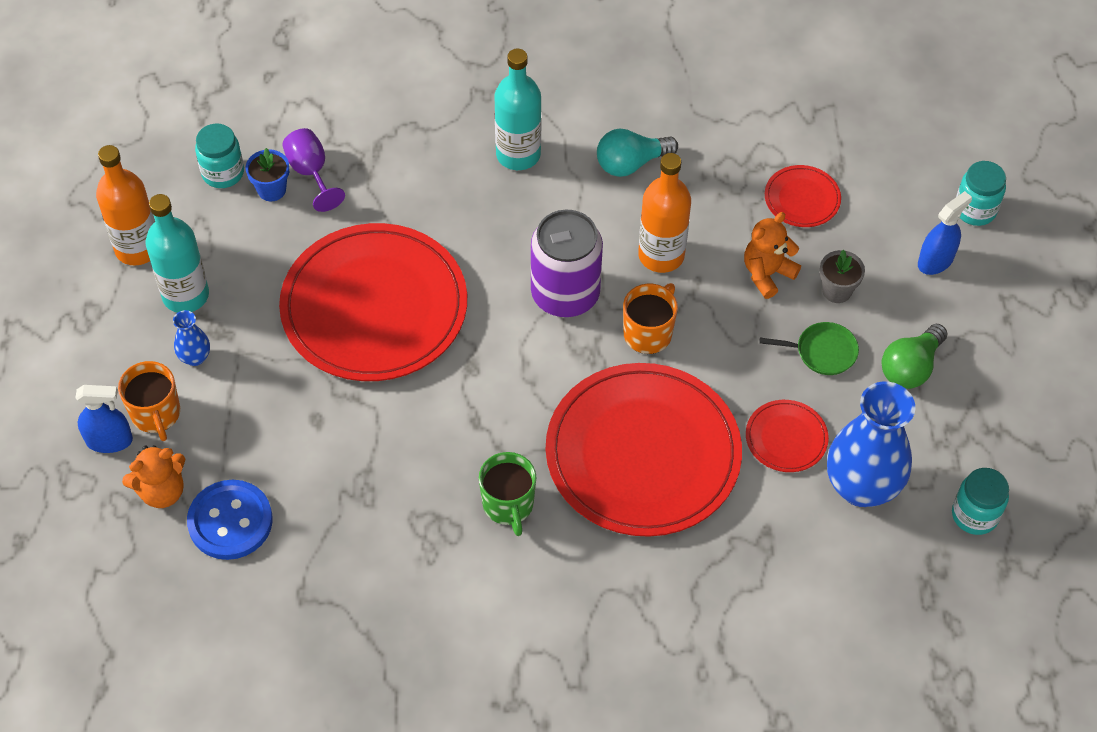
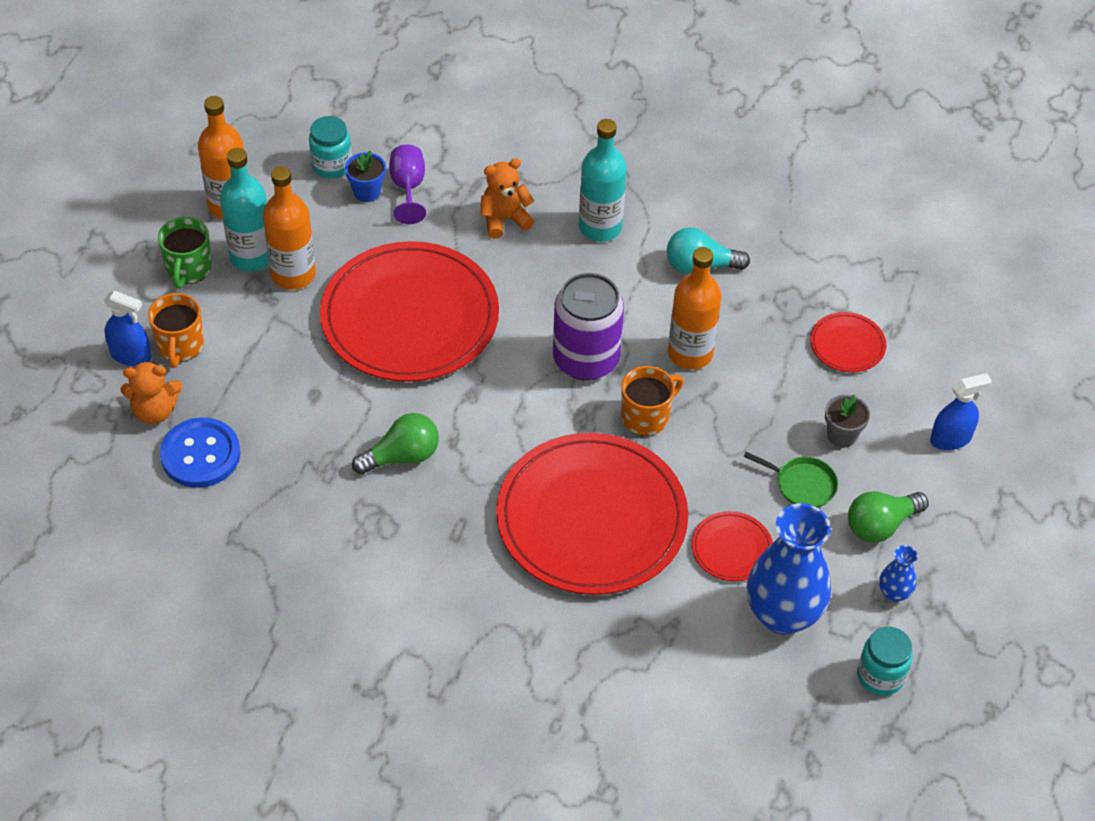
camera: 20 degrees right, 5 degrees down
blue vase [173,310,210,366] -> blue vase moved to [879,545,918,602]
green mug [479,452,536,536] -> green mug moved to [158,217,212,289]
orange teddy bear [744,212,801,299] -> orange teddy bear moved to [480,158,534,239]
turquoise jar [956,161,1006,226] -> none
none -> orange bottle [263,166,316,290]
none -> green light bulb [352,413,439,475]

